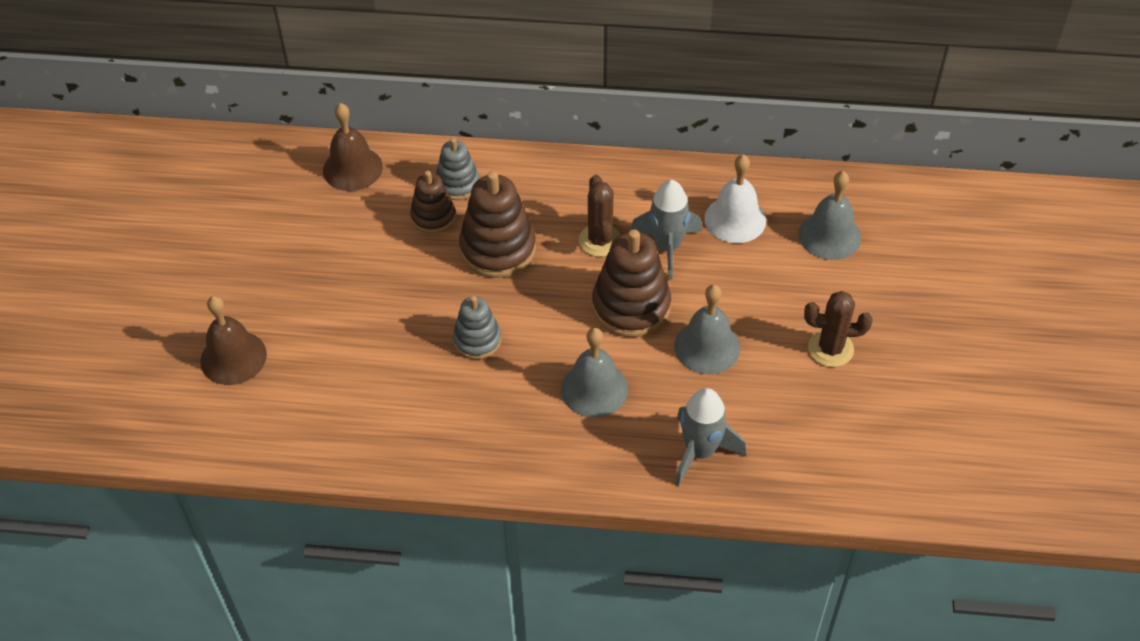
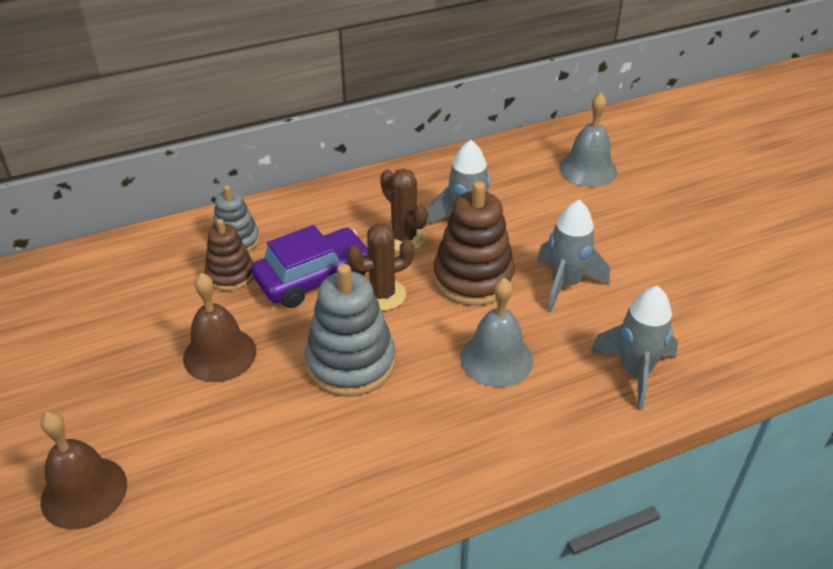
camera: 30 degrees left, 10 degrees down
brown bell [323,103,383,191] -> brown bell moved to [183,273,256,382]
grey stacking toy [453,296,501,359] -> grey stacking toy [305,264,395,397], size x1.66
brown stacking toy [459,171,536,278] -> purple car [251,225,368,308]
grey bell [675,285,740,374] -> grey rocket [537,200,610,313]
white bell [704,155,766,243] -> none
brown cactus [804,291,873,367] -> brown cactus moved to [347,224,414,311]

